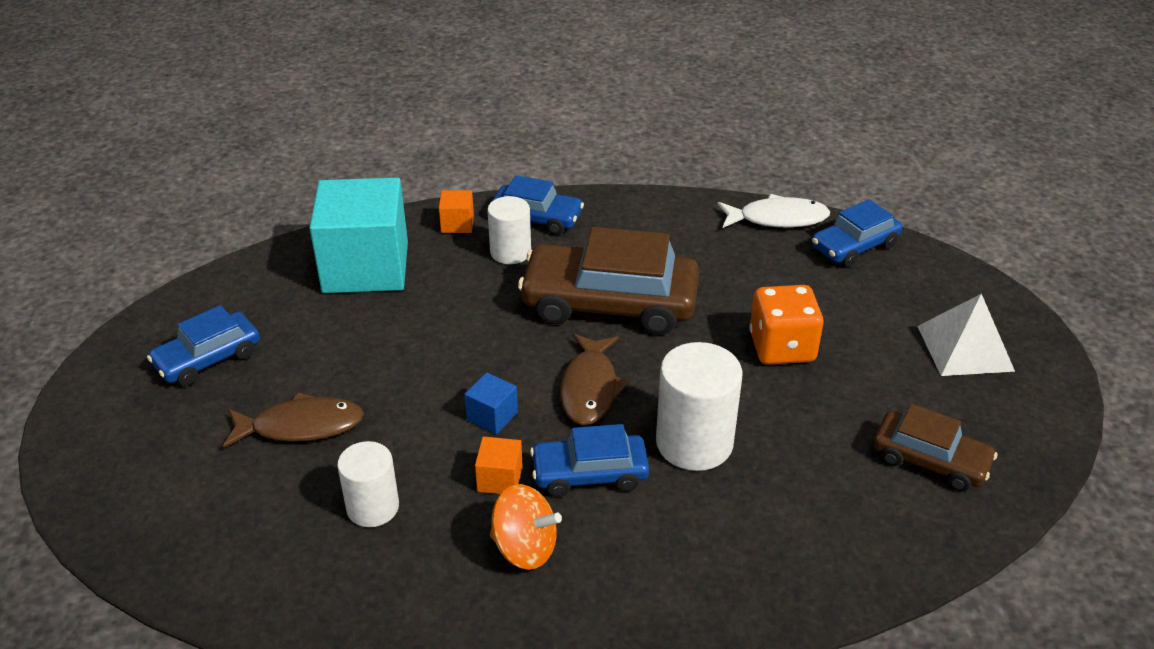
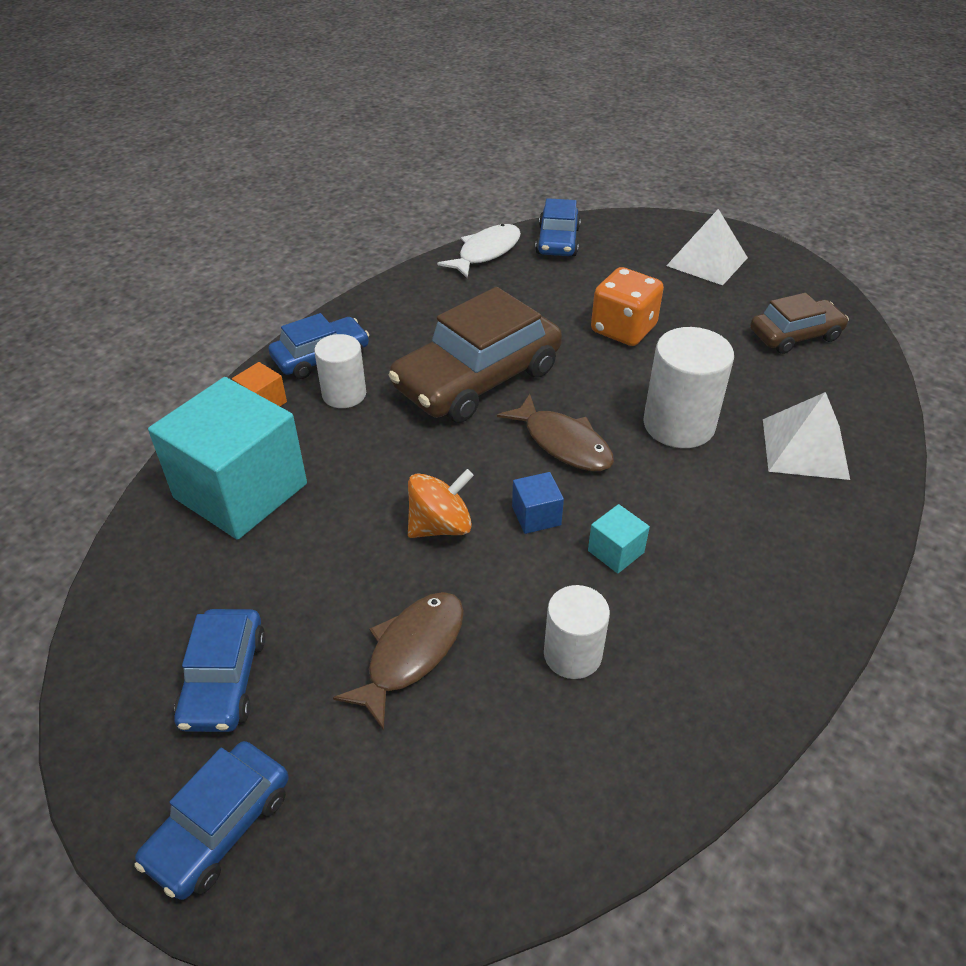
camera: 50 degrees left, 5 degrees up
orange cube [475,436,523,494] -> turquoise cube [588,504,650,573]
orange spinning top [490,484,562,570] -> orange spinning top moved to [408,469,474,538]
blue car [530,424,649,497] -> blue car moved to [134,741,289,900]
none -> white pyramid [763,392,850,480]

